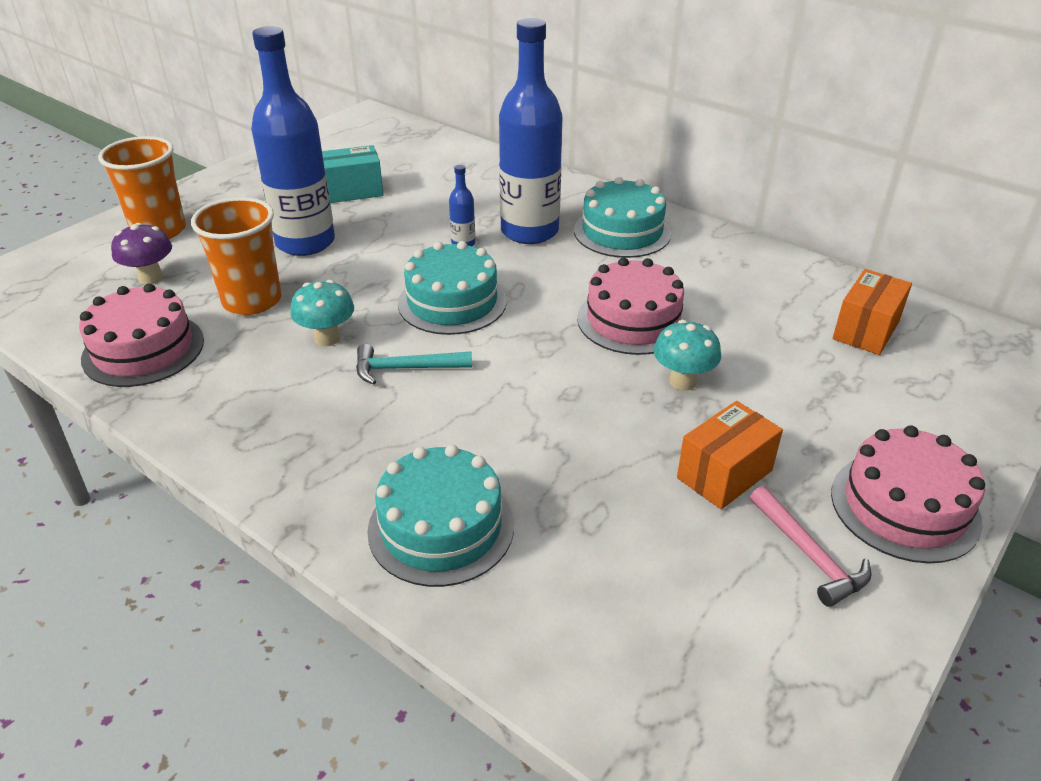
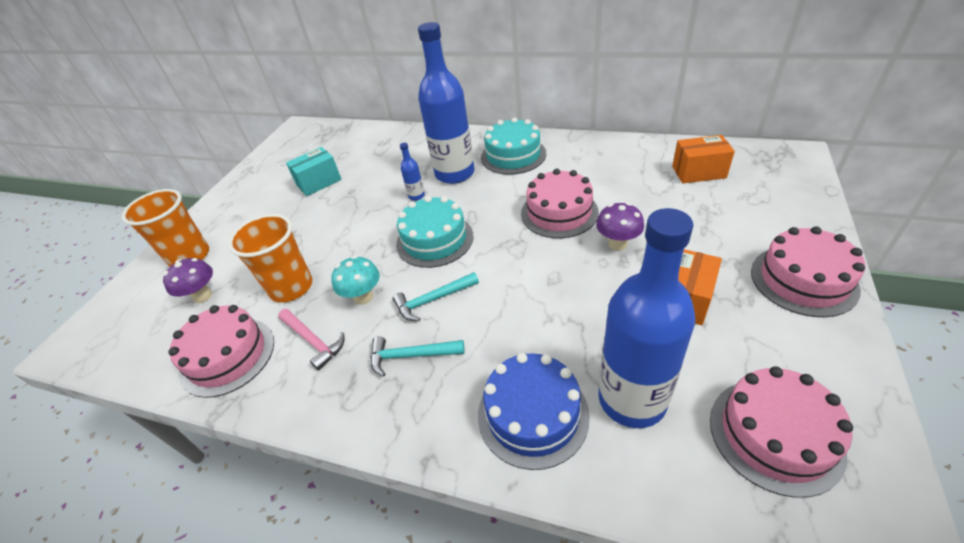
camera: 15 degrees left, 5 degrees up
blue bottle [251,26,335,256] -> blue bottle moved to [598,208,696,428]
turquoise cake [367,445,514,587] -> blue cake [478,353,590,470]
turquoise mushroom [654,320,721,391] -> purple mushroom [596,203,644,251]
pink hammer [750,486,872,607] -> pink hammer moved to [278,309,344,371]
orange box [832,269,912,355] -> orange box turned 75 degrees clockwise [672,135,735,183]
none -> turquoise hammer [371,336,464,377]
none -> pink cake [710,366,853,498]

